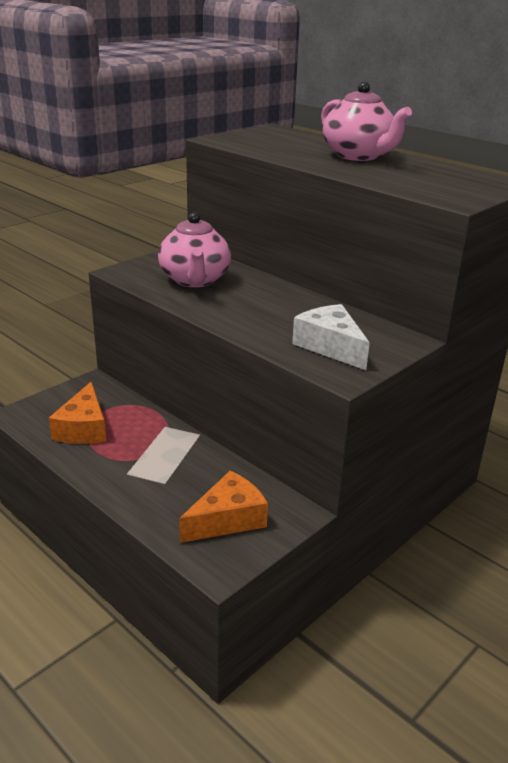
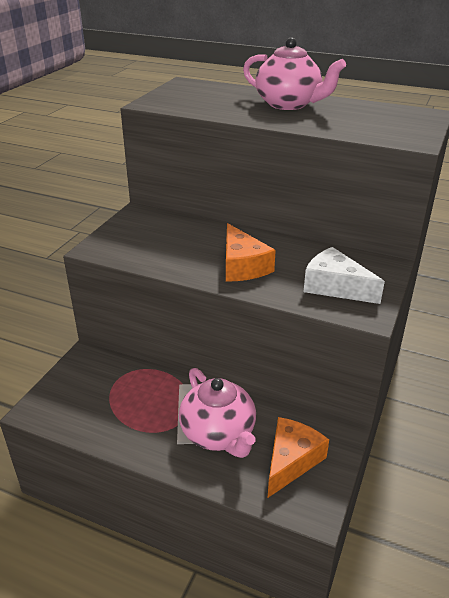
camera: 20 degrees left, 5 degrees up
orange cheese [49,382,106,444] -> orange cheese moved to [226,223,276,282]
pink teapot [158,212,231,287] -> pink teapot moved to [179,368,256,458]

